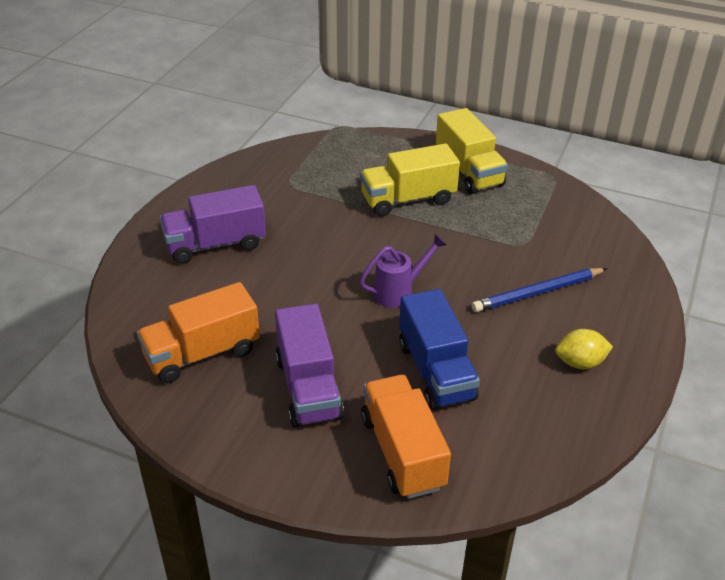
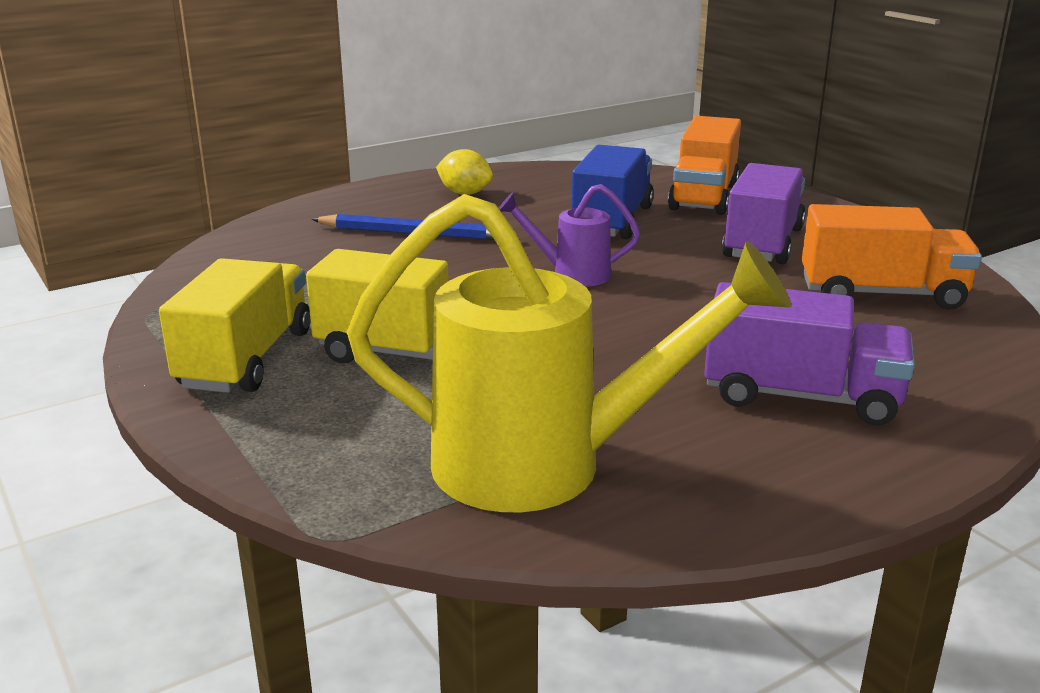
camera: 145 degrees left, 15 degrees down
none -> yellow watering can [347,194,792,512]

